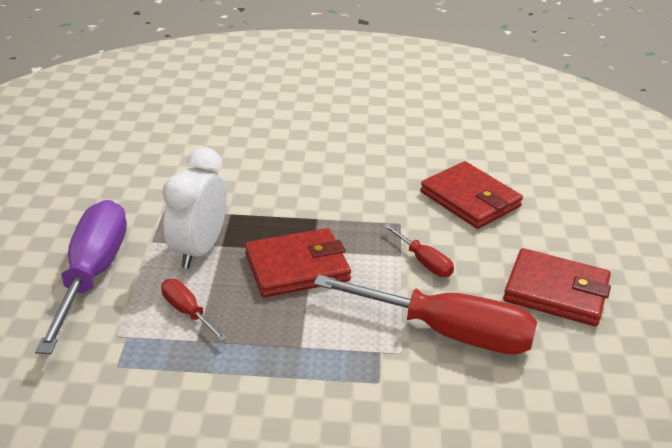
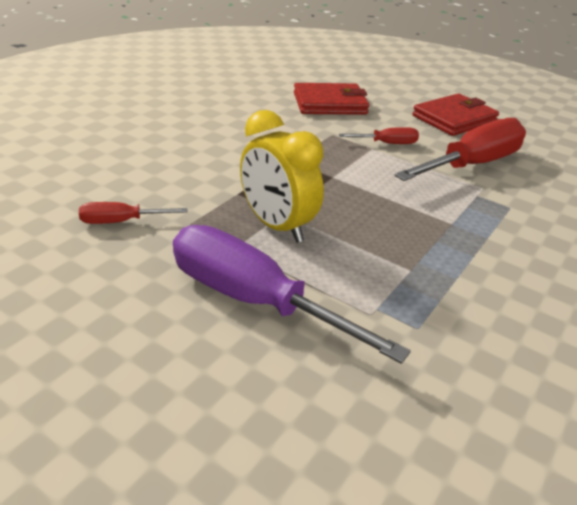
camera: 60 degrees left, 0 degrees up
red screwdriver [161,279,227,342] -> red screwdriver moved to [79,202,187,224]
white clock [162,148,227,269] -> yellow clock [240,110,324,243]
red wallet [245,228,351,297] -> none

